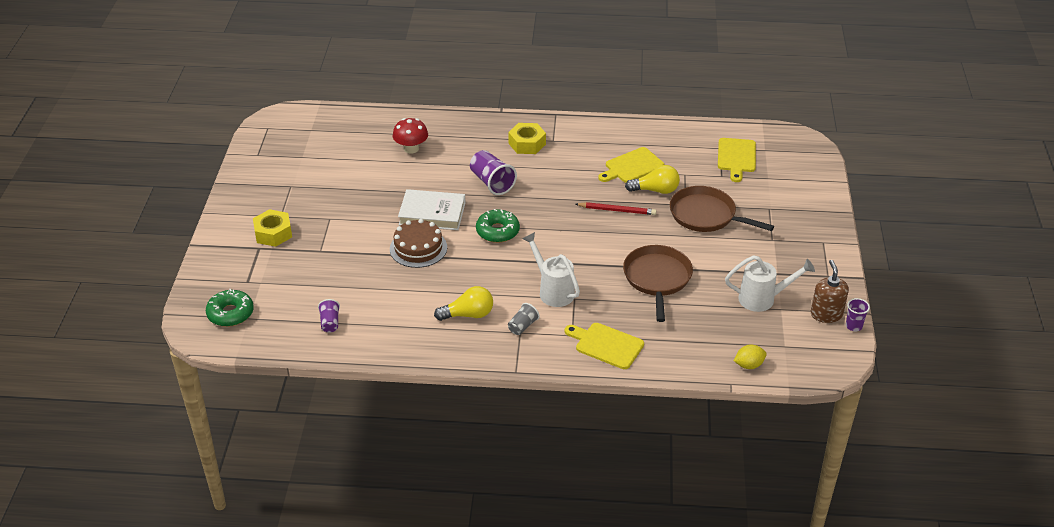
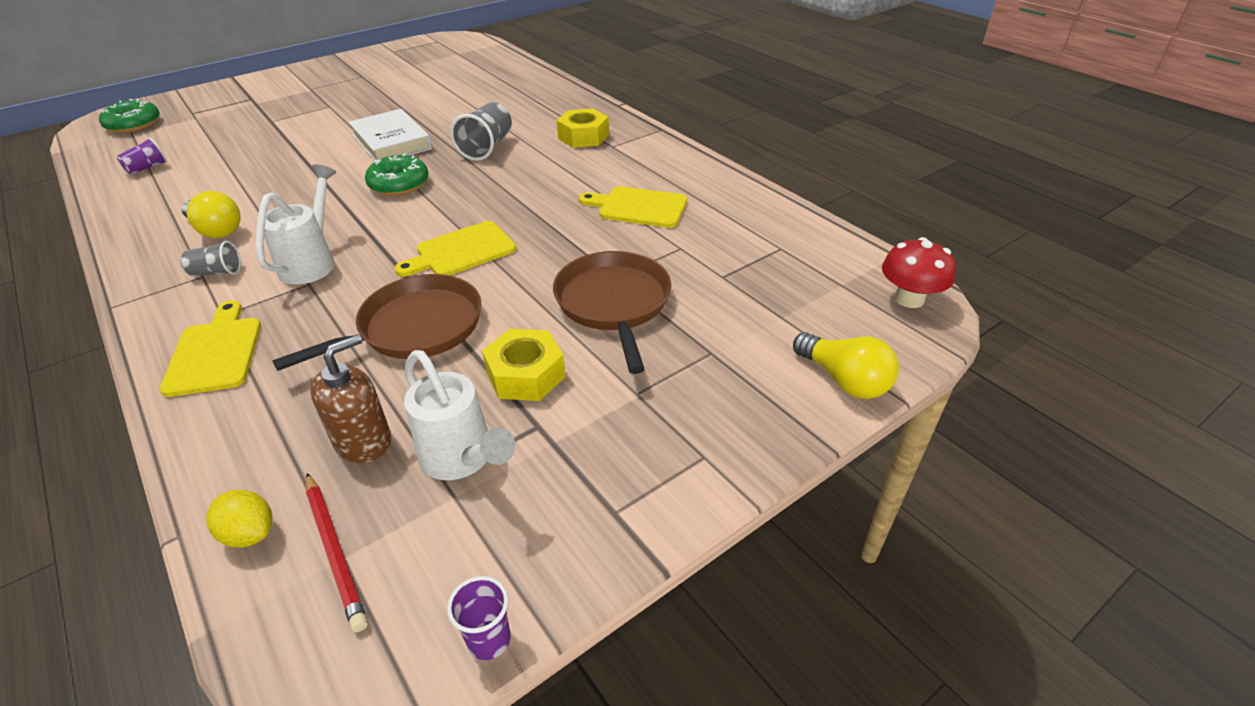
camera: 50 degrees right, 0 degrees up
yellow nut [253,209,292,247] -> yellow nut moved to [482,329,566,401]
brown cake [390,219,447,268] -> none
red mushroom [393,118,428,154] -> red mushroom moved to [882,237,956,308]
purple cup [470,150,517,195] -> grey cup [450,102,512,161]
red pencil [576,202,656,215] -> red pencil moved to [306,473,368,632]
yellow light bulb [625,165,680,194] -> yellow light bulb moved to [793,332,899,399]
yellow cutting board [718,138,756,182] -> yellow cutting board moved to [394,221,516,277]
brown soap dispenser [810,260,849,323] -> brown soap dispenser moved to [310,334,391,463]

